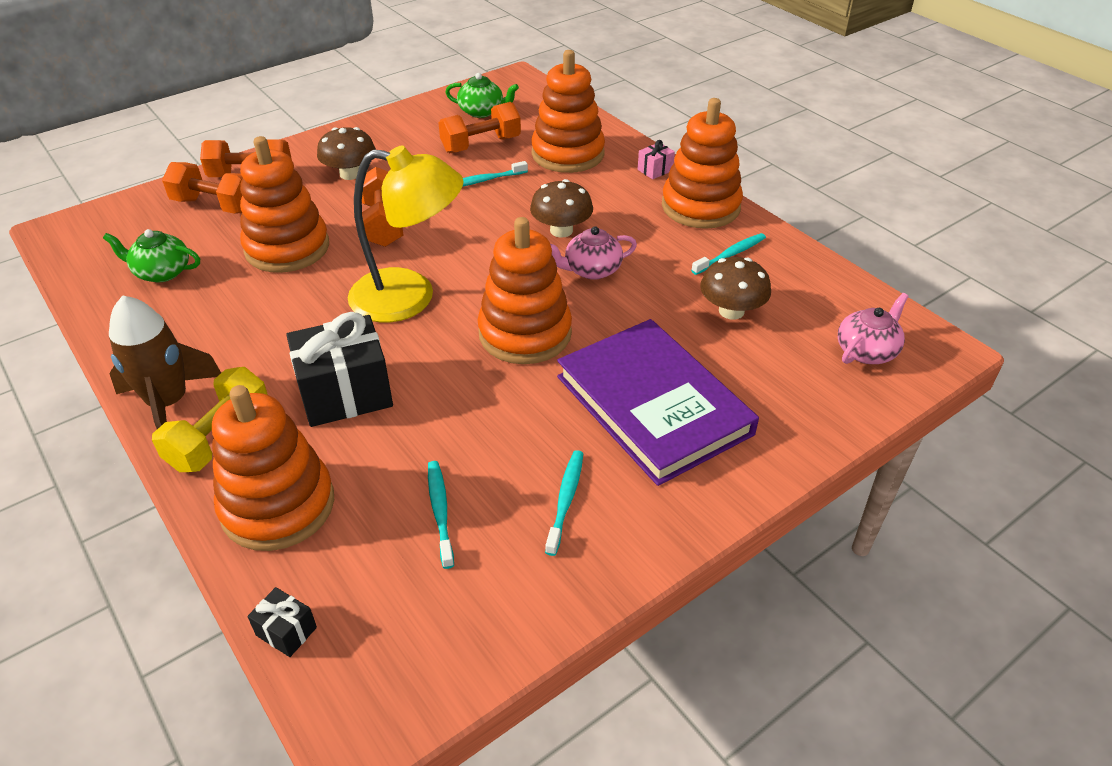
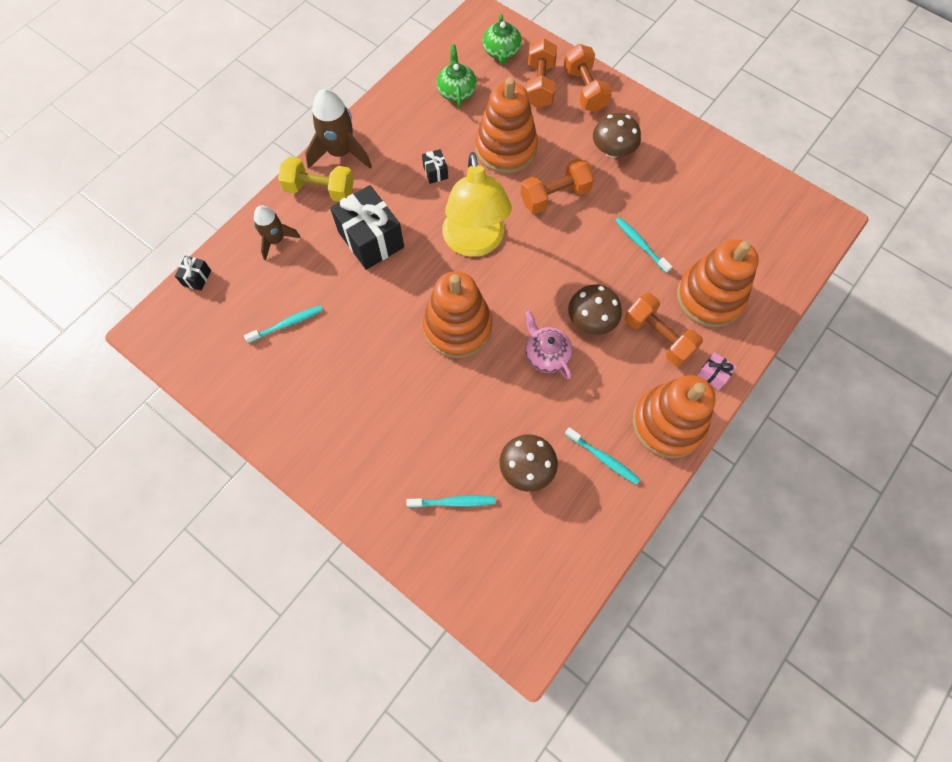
camera: 75 degrees right, 25 degrees up
orange stacking toy [212,385,334,551] -> brown rocket [254,206,301,260]
orange dumbbell [439,102,521,153] -> orange dumbbell moved to [625,293,703,366]
green teapot [445,73,519,118] -> green teapot moved to [483,14,522,64]
turquoise toothbrush [545,450,583,556] -> turquoise toothbrush moved to [407,496,496,508]
purple book [557,319,759,486] -> none
pink teapot [838,293,909,364] -> none
none -> black gift [422,149,448,184]

